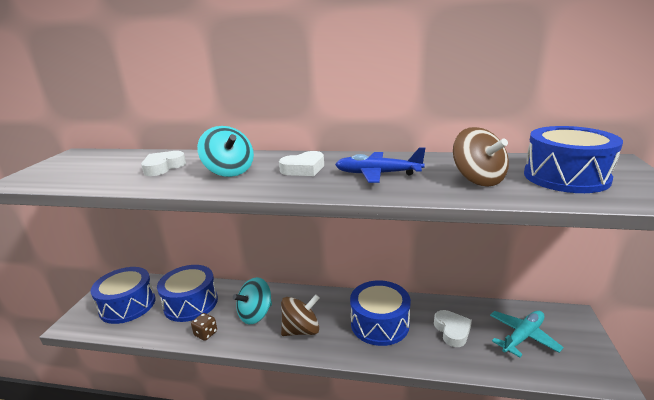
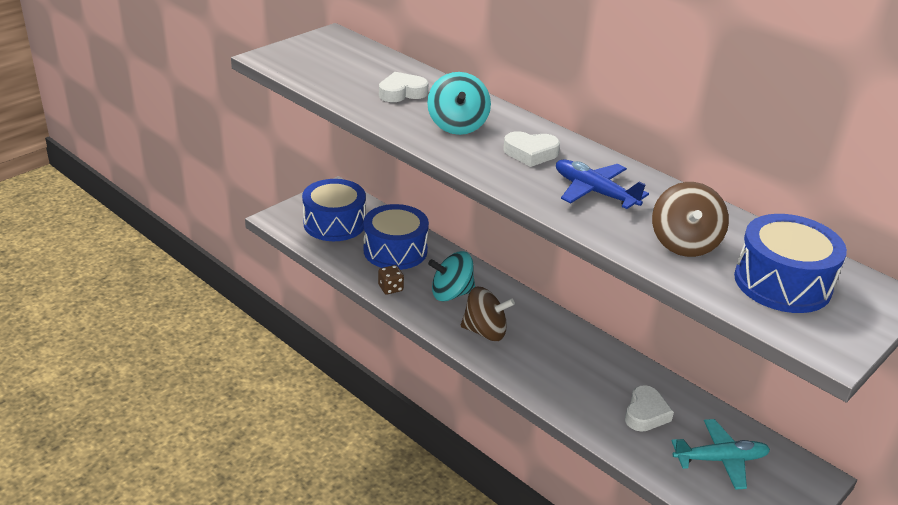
camera: 30 degrees right, 10 degrees up
blue drum [350,280,411,346] -> none

